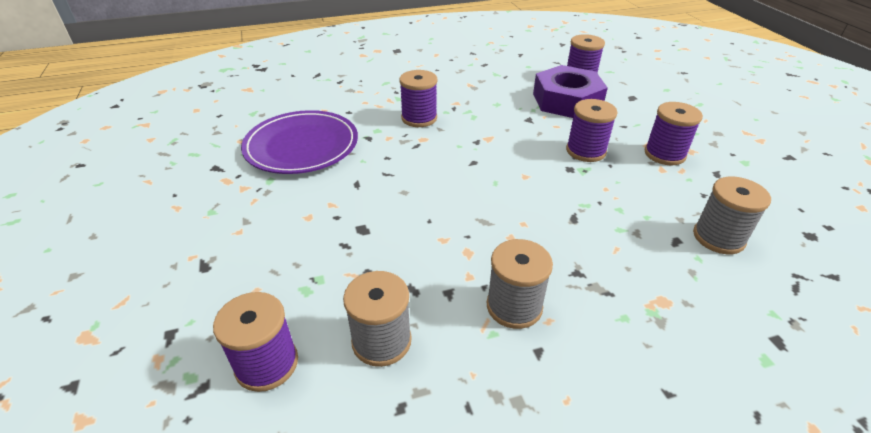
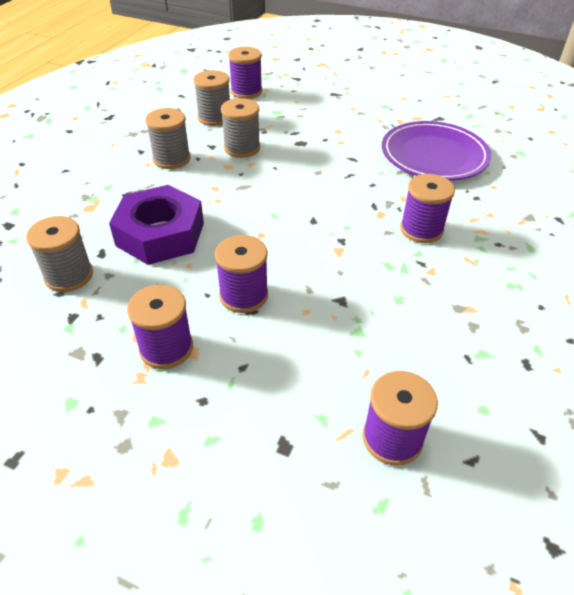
camera: 130 degrees right, 5 degrees up
purple nut [533,65,608,118] -> purple nut moved to [109,185,204,265]
none -> grey spool [221,98,260,158]

